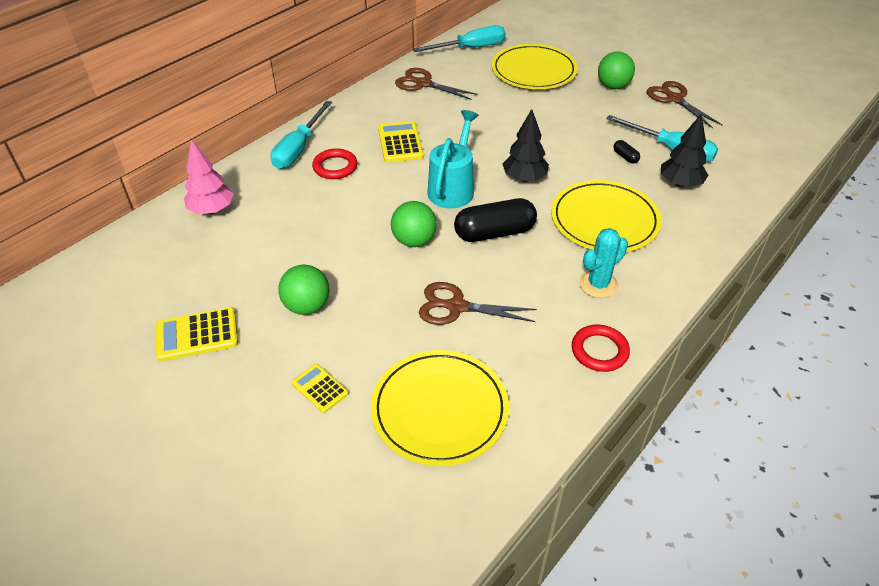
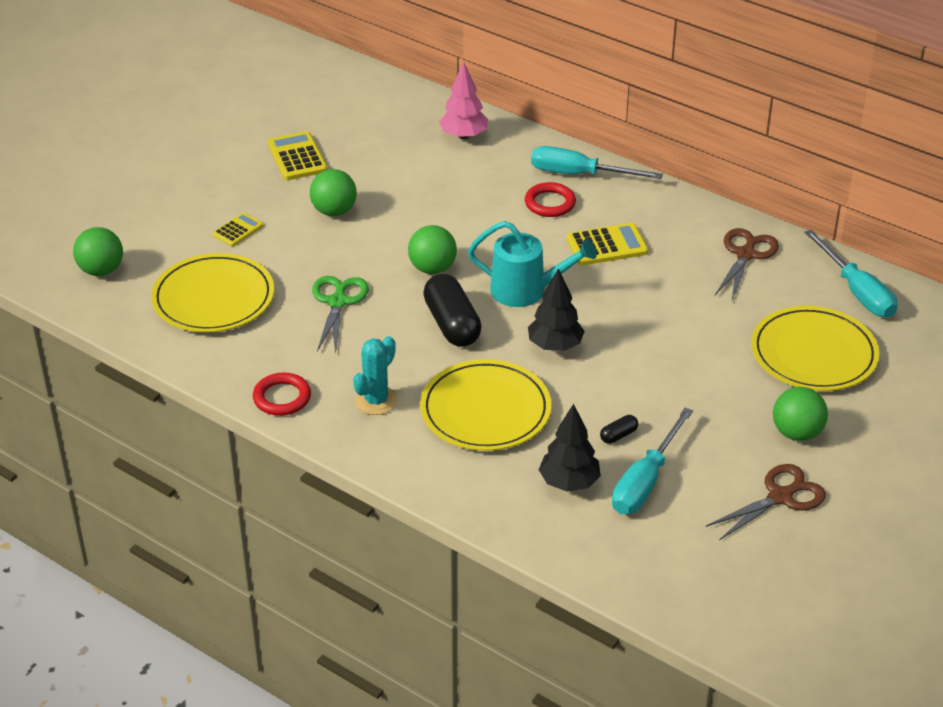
camera: 85 degrees right, 5 degrees down
brown scissors [419,282,537,325] -> green scissors [312,276,369,354]
turquoise cactus [579,228,628,298] -> turquoise cactus turned 75 degrees clockwise [353,336,398,415]
none -> green ball [73,227,123,276]

